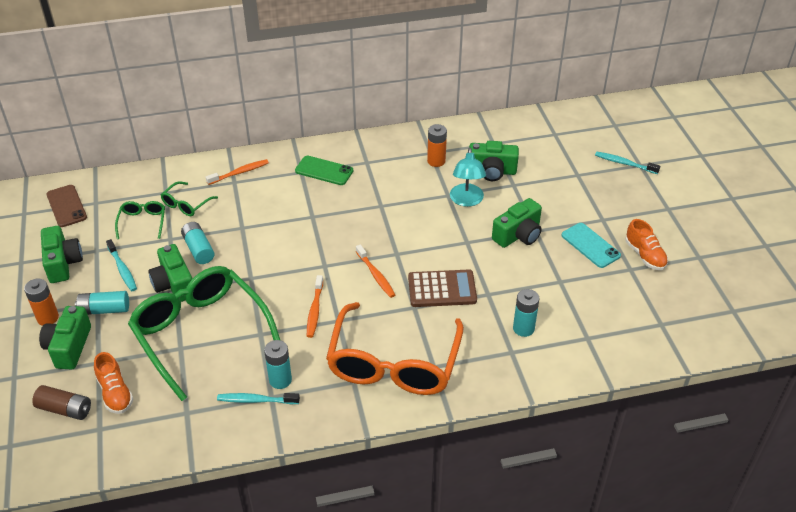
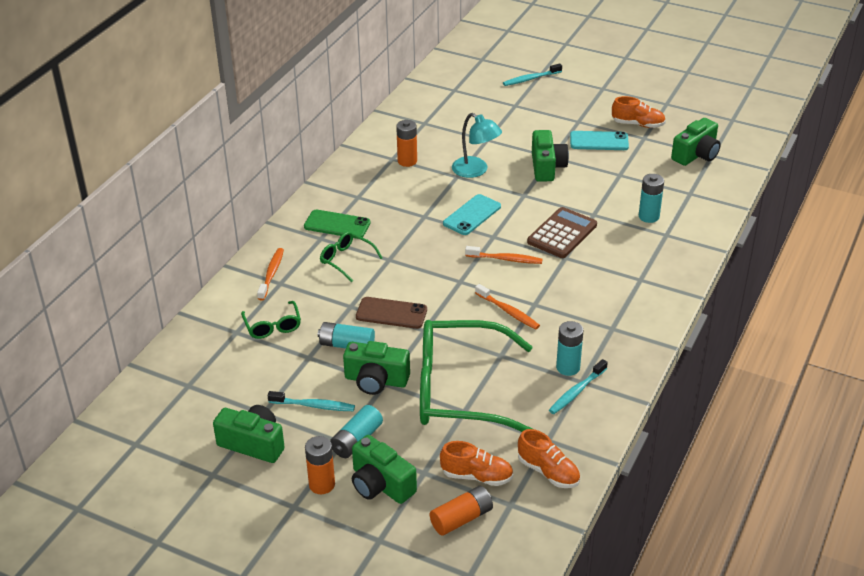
camera: 50 degrees left, 5 degrees down
brown battery [32,385,91,420] -> orange battery [430,486,493,535]
brown phone [46,185,87,227] -> brown phone moved to [356,297,427,329]
green glasses [115,201,165,239] -> green glasses moved to [320,231,383,282]
green phone [295,156,353,185] -> green phone turned 45 degrees clockwise [304,210,371,239]
orange glasses [326,302,464,395] -> none
green camera [469,141,519,181] -> green camera moved to [671,118,721,166]
none -> turquoise phone [443,194,501,235]
none -> orange shoe [518,429,580,488]

